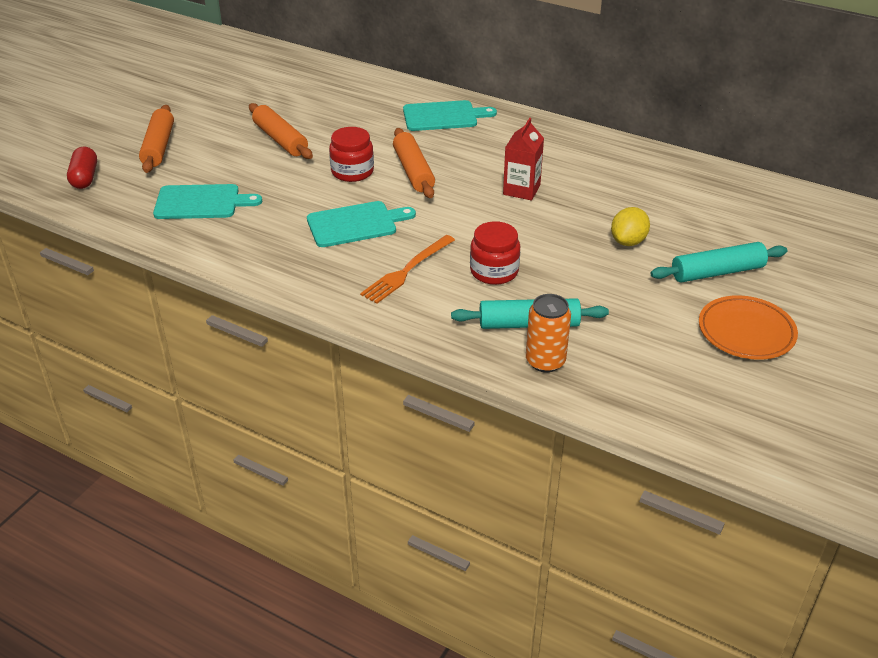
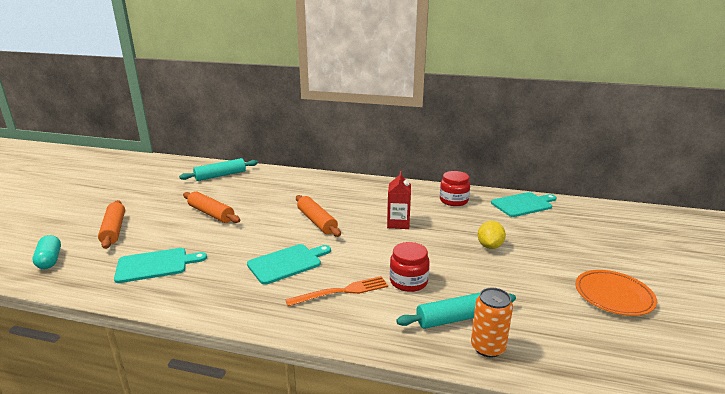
camera: 15 degrees left, 15 degrees down
red capsule [67,147,97,189] -> turquoise capsule [33,235,61,269]
red jar [329,127,374,182] -> red jar moved to [440,171,470,206]
orange fork [360,235,455,304] -> orange fork turned 135 degrees counterclockwise [285,276,388,306]
turquoise cutting board [403,100,497,131] -> turquoise cutting board moved to [491,192,557,217]
turquoise rolling pin [651,242,787,282] -> turquoise rolling pin moved to [179,158,258,181]

